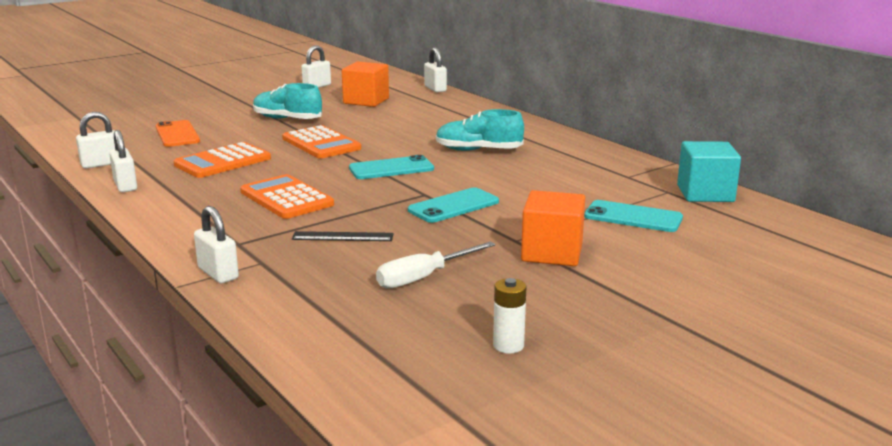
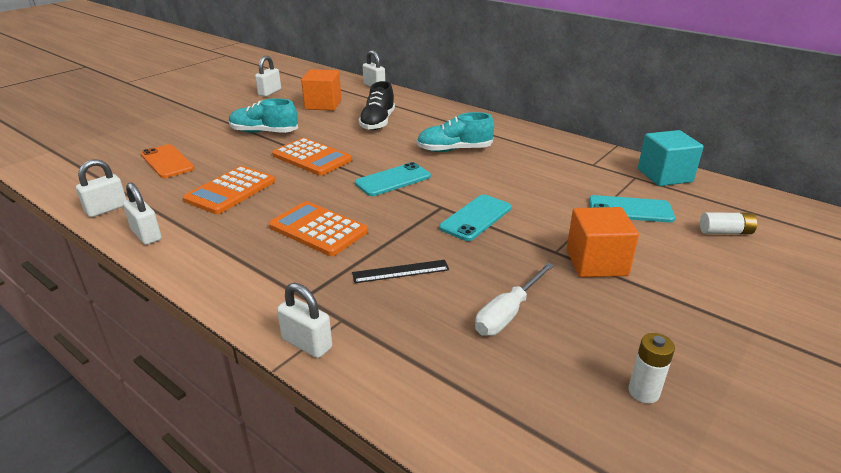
camera: 15 degrees left, 10 degrees up
none -> black shoe [359,81,395,130]
none -> white battery [700,212,757,234]

